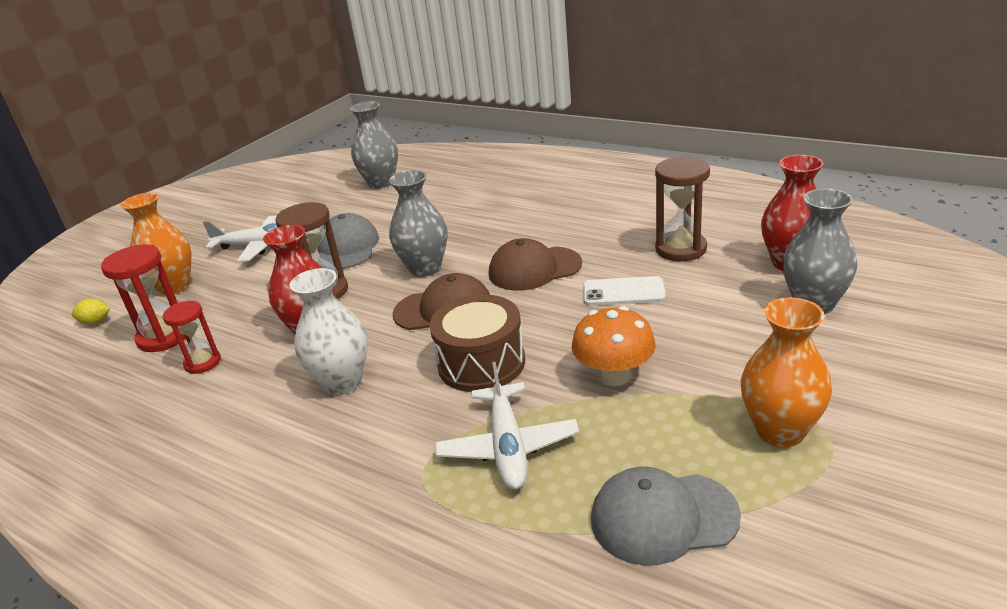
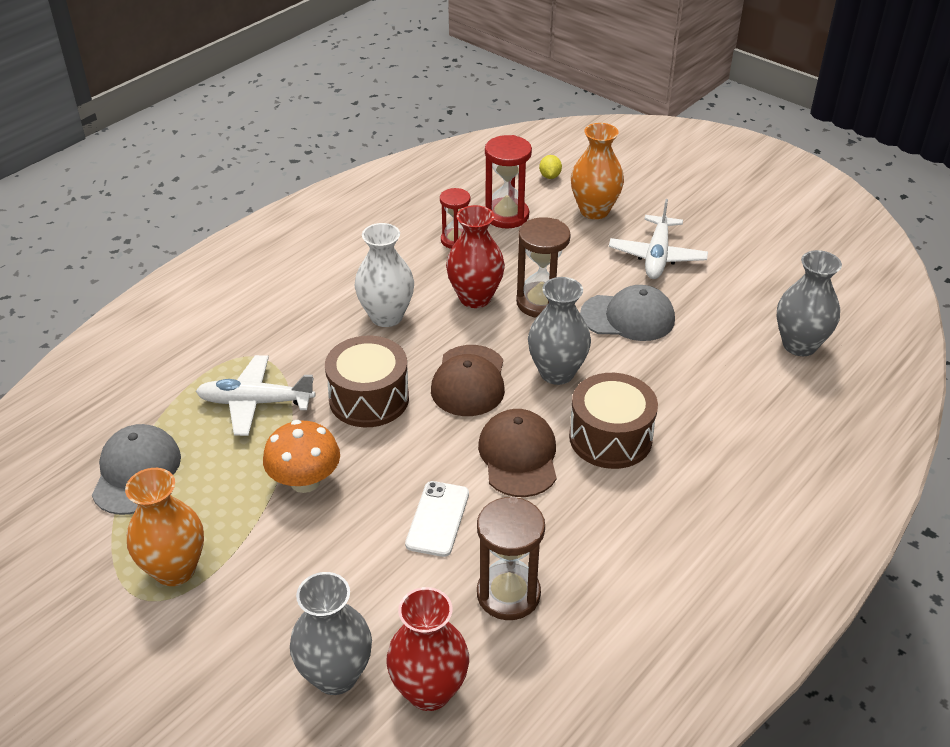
camera: 95 degrees right, 10 degrees up
none -> brown drum [569,373,658,469]

